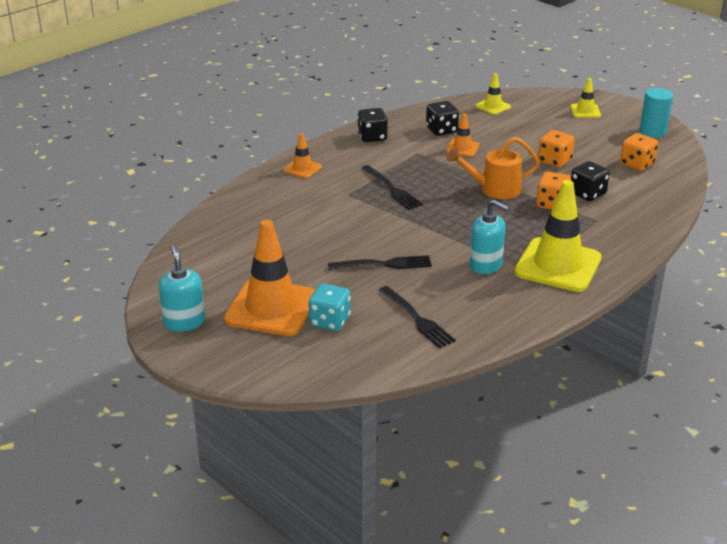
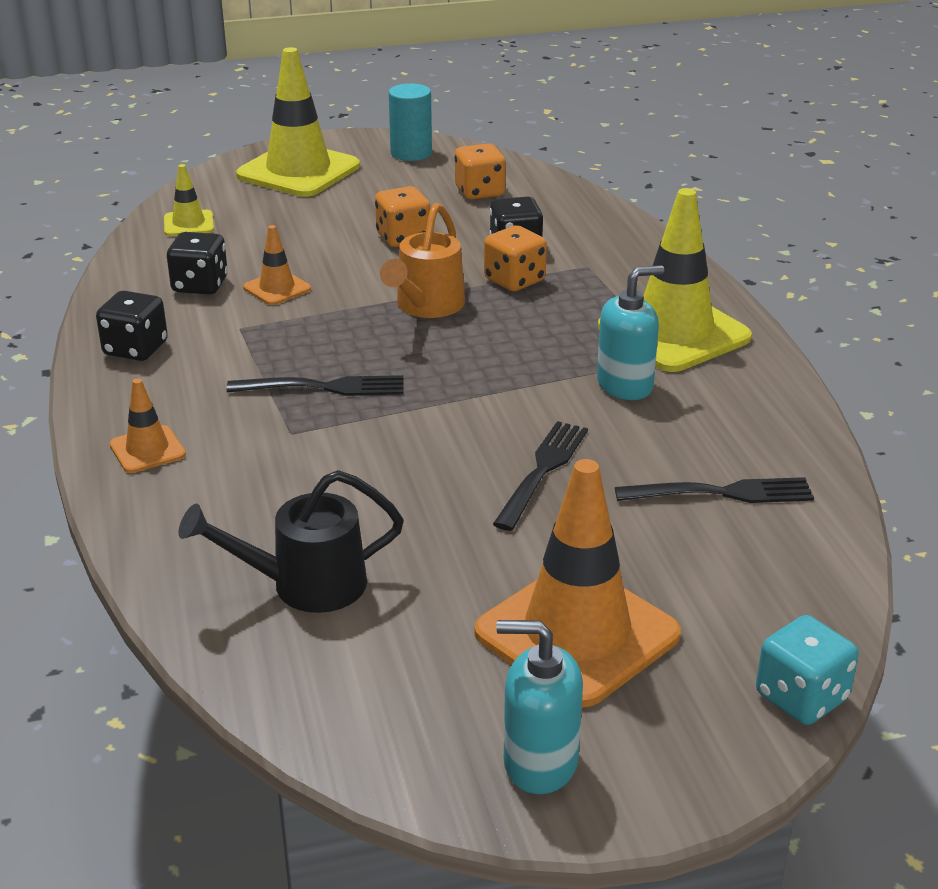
camera: 60 degrees left, 0 degrees up
turquoise dice [308,283,351,331] -> turquoise dice moved to [756,615,859,725]
yellow traffic cone [571,78,601,118] -> yellow traffic cone [236,47,360,197], size x2.13
none -> black watering can [178,470,404,613]

